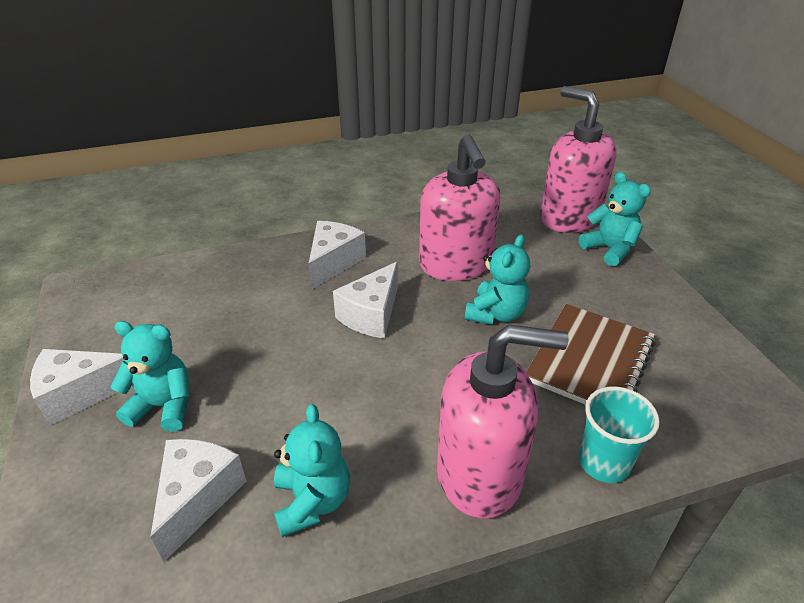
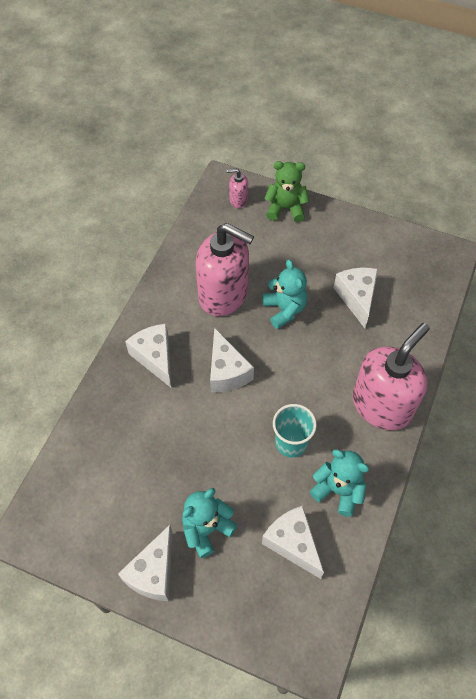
camera: 50 degrees left, 20 degrees up
brown notebook [526,304,656,405] -> white cheese [333,268,378,328]
pink soap dispenser [540,86,617,233] -> pink soap dispenser [226,169,248,208], size x0.43
turquoise teddy bear [579,172,651,266] -> green teddy bear [264,161,309,222]
turquoise cup [579,386,660,483] -> turquoise cup moved to [273,404,317,457]

